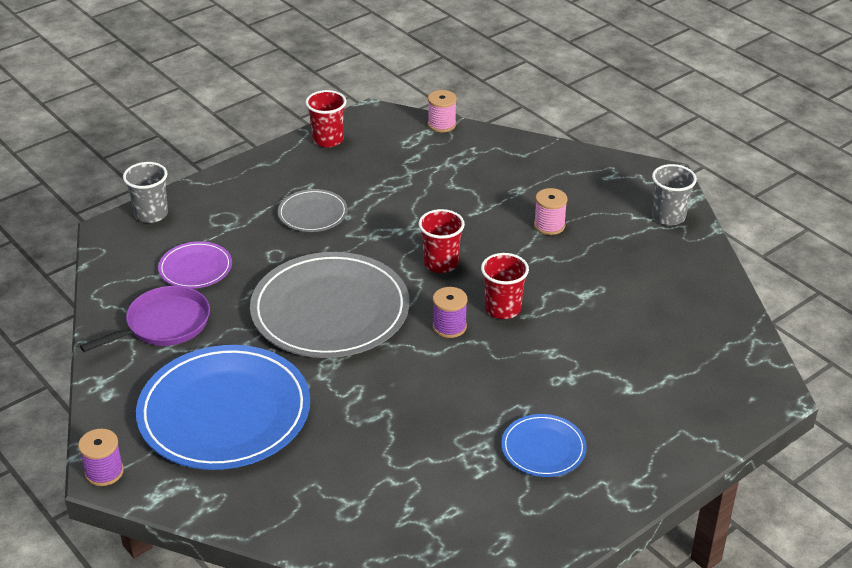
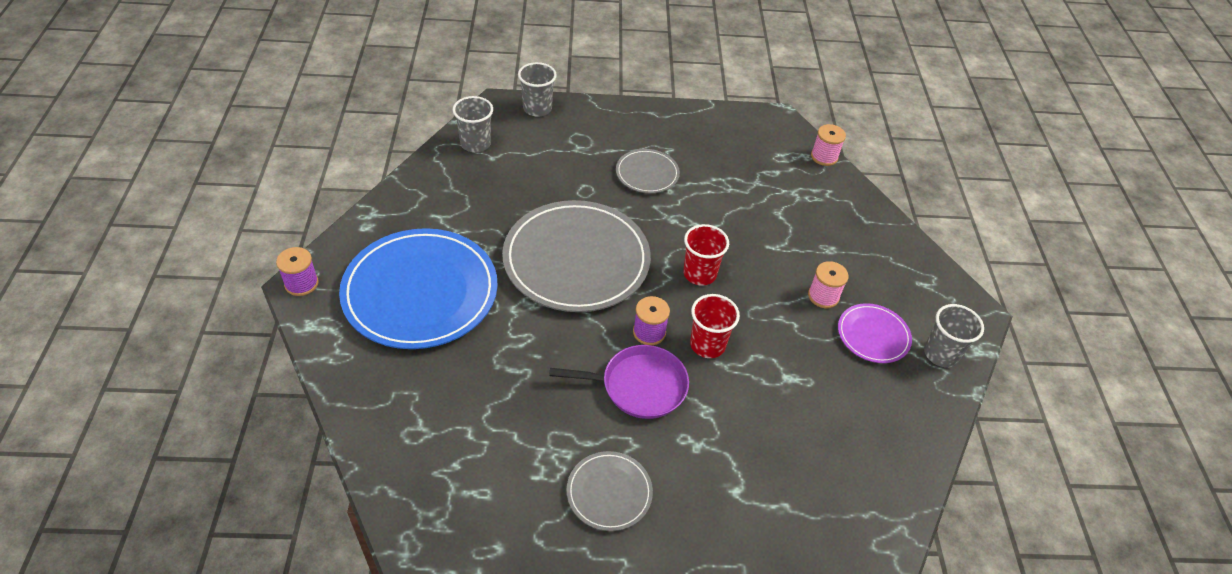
camera: 35 degrees right, 10 degrees up
purple pan [80,286,210,352] -> purple pan moved to [549,345,689,419]
purple plate [158,241,232,289] -> purple plate moved to [838,303,912,363]
red cup [306,90,347,147] -> none
blue plate [501,414,587,477] -> grey plate [566,451,653,531]
none -> grey cup [452,96,493,152]

